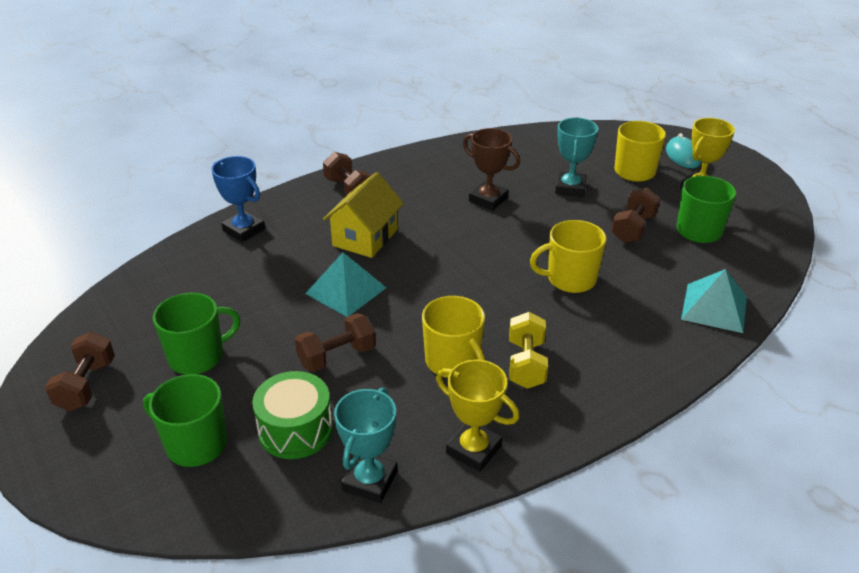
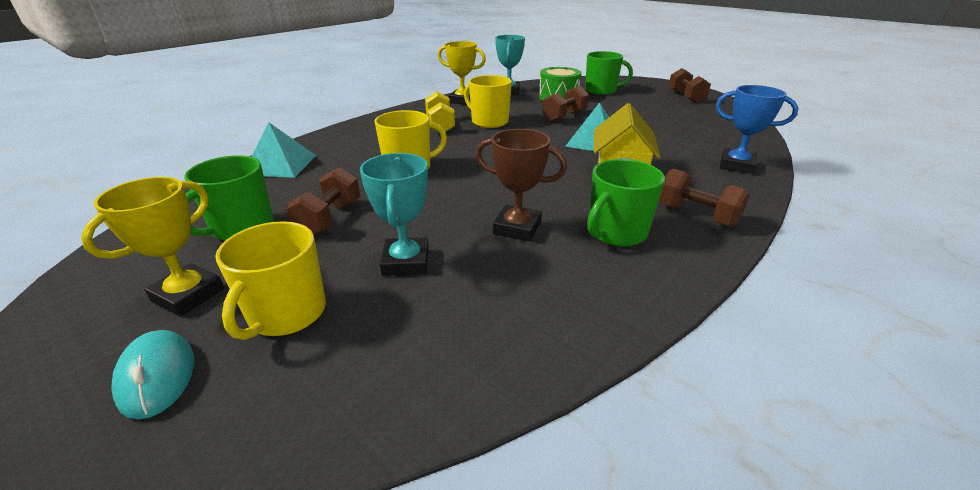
camera: 165 degrees right, 5 degrees down
green mug [153,293,240,374] -> green mug moved to [587,159,665,247]

